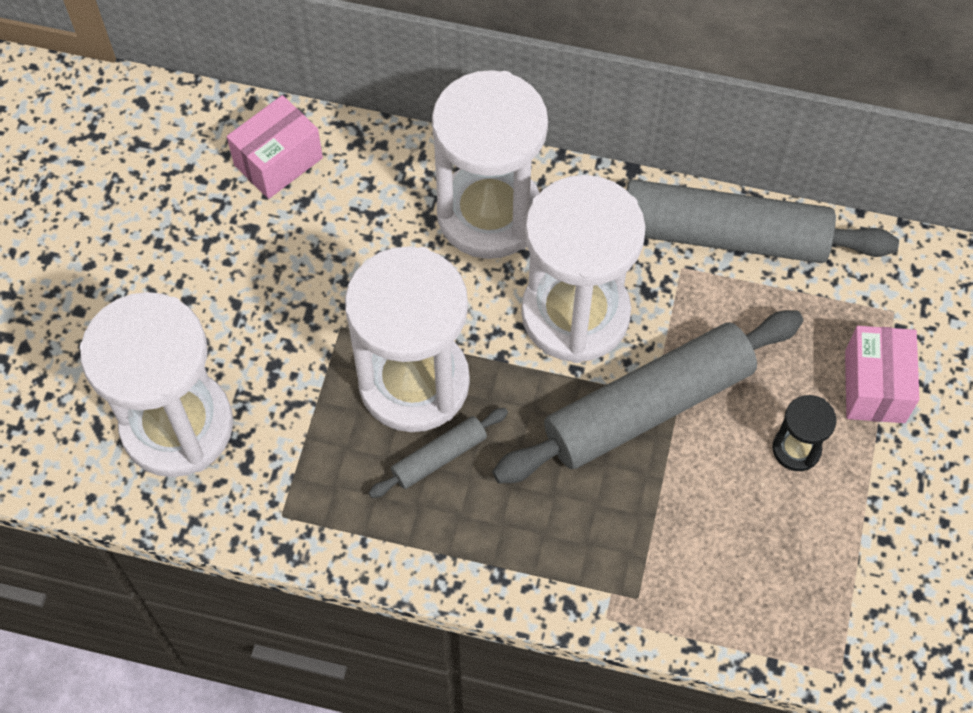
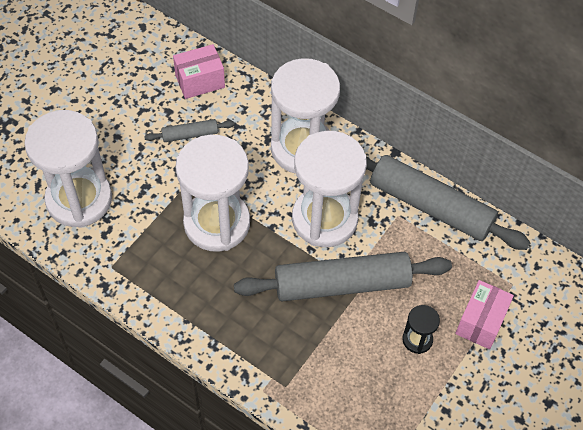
camera: 20 degrees right, 5 degrees down
grey rolling pin [369,408,508,498] -> grey rolling pin moved to [144,119,235,142]

